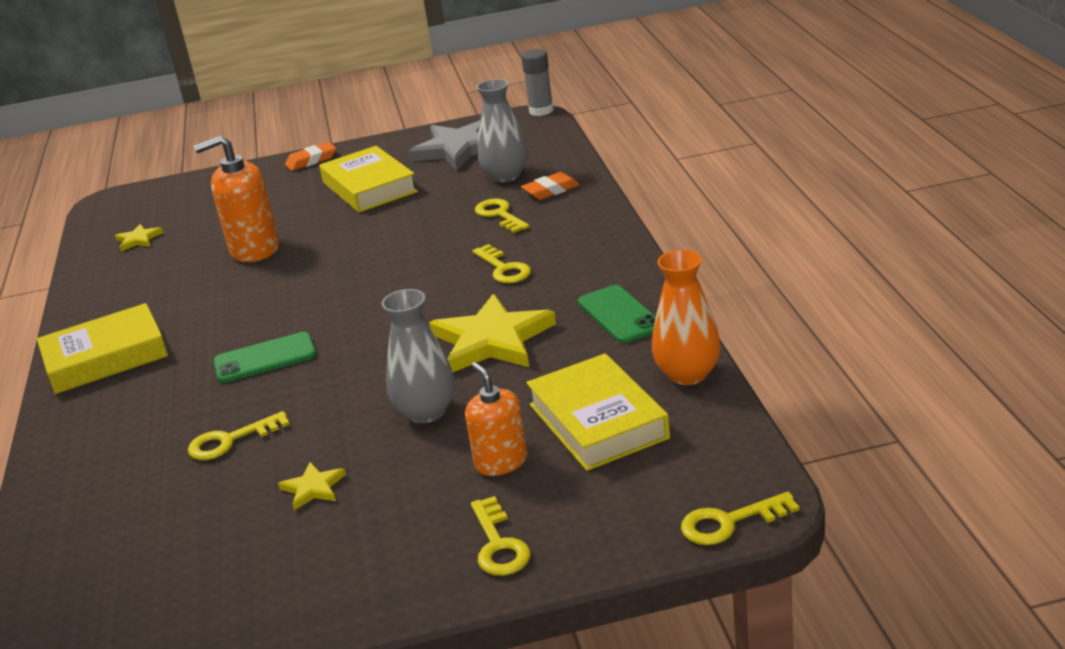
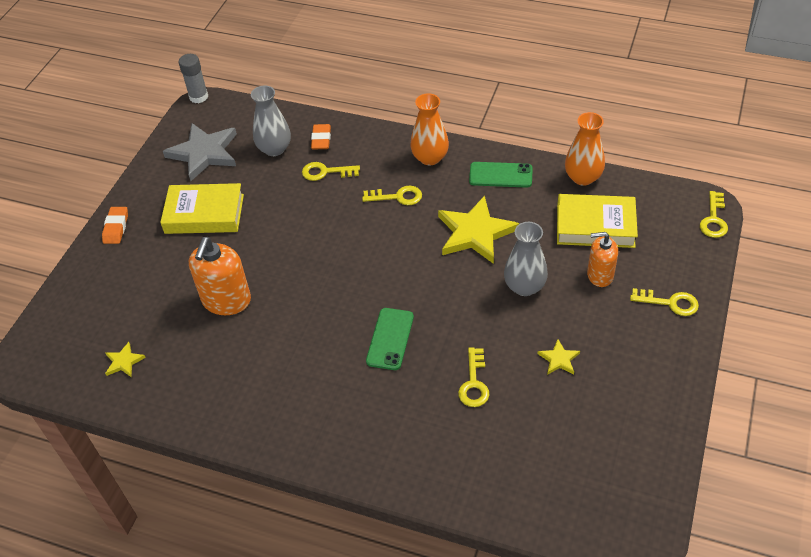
camera: 60 degrees left, 20 degrees up
yellow book [37,303,168,394] -> none
none -> orange vase [410,93,449,165]

